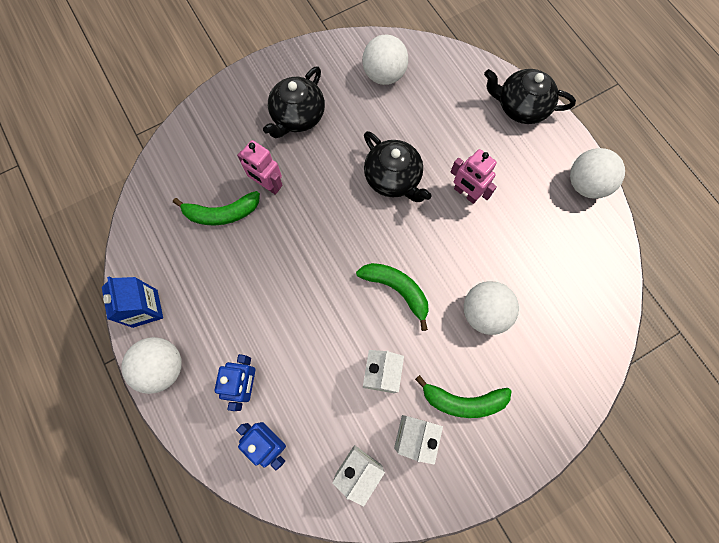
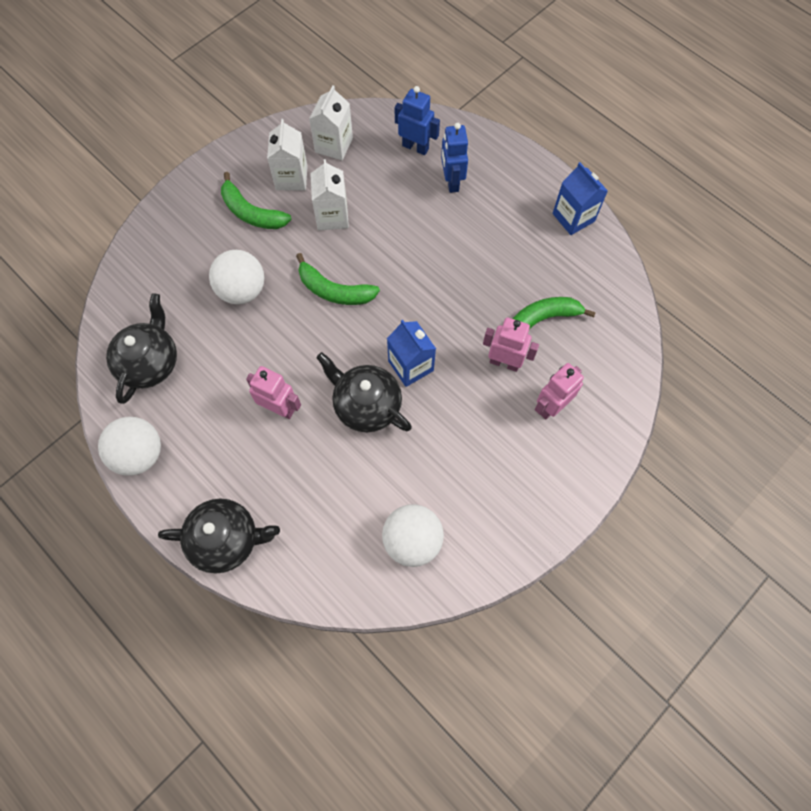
camera: 165 degrees right, 5 degrees down
white ball [121,337,181,394] -> none
black teapot [263,66,325,138] -> black teapot moved to [106,293,177,404]
green banana [415,375,512,418] -> green banana turned 135 degrees counterclockwise [221,172,292,229]
none -> blue carton [387,320,436,387]
none -> pink robot [535,363,584,420]

